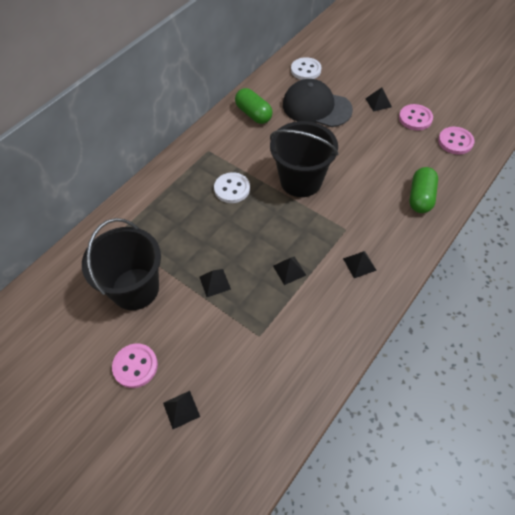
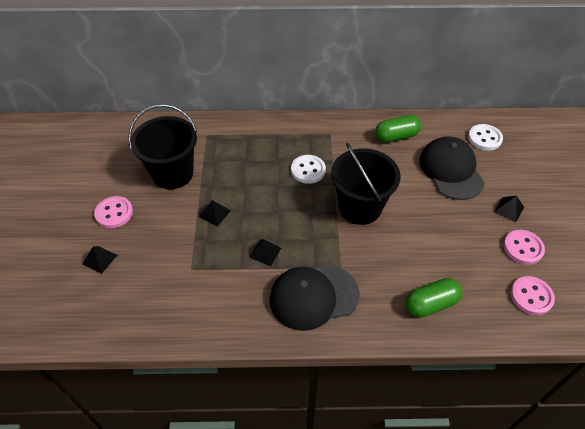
camera: 50 degrees right, 5 degrees down
green capsule [235,88,273,124] -> green capsule turned 60 degrees clockwise [375,115,421,143]
black pyramid [343,251,377,278] -> black cap [269,266,360,331]

